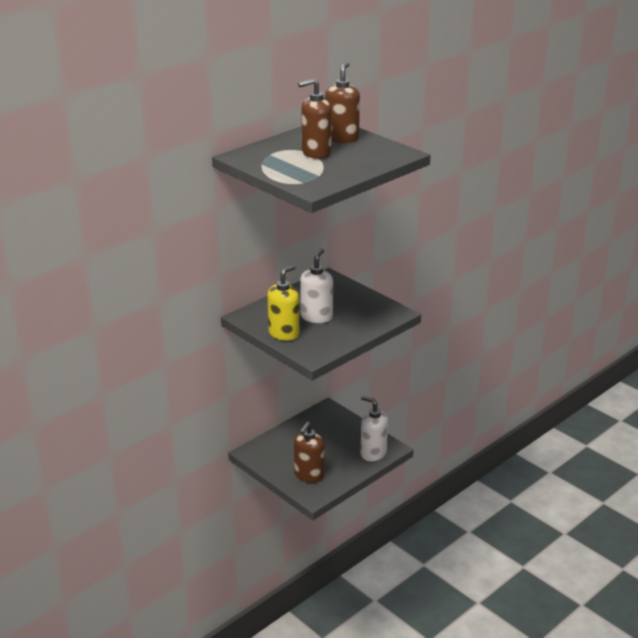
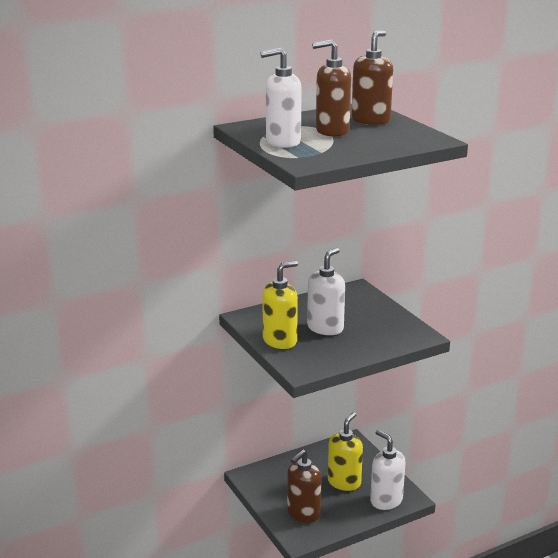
camera: 15 degrees right, 5 degrees down
none -> white soap dispenser [260,48,302,148]
none -> yellow soap dispenser [328,412,363,491]

